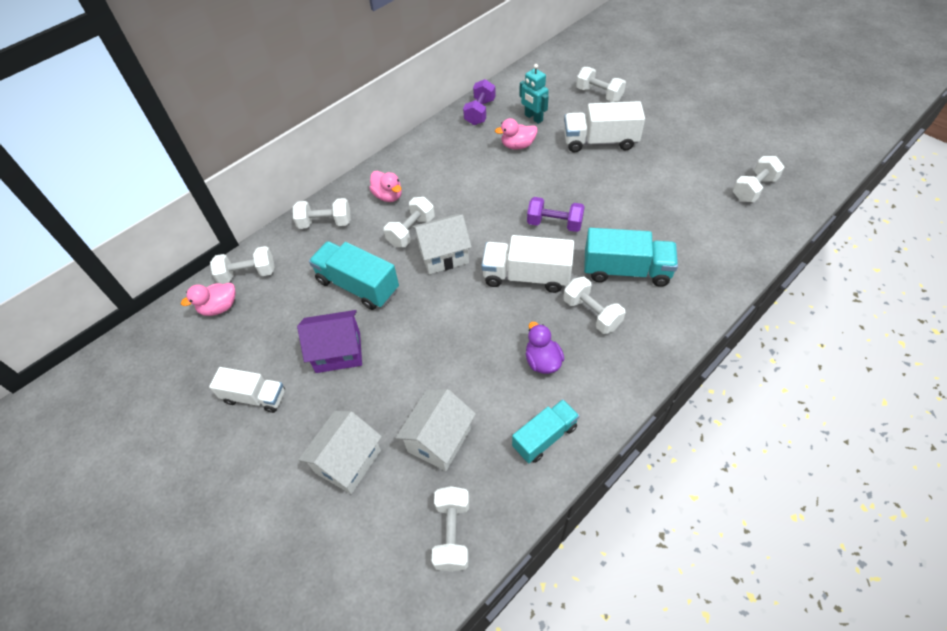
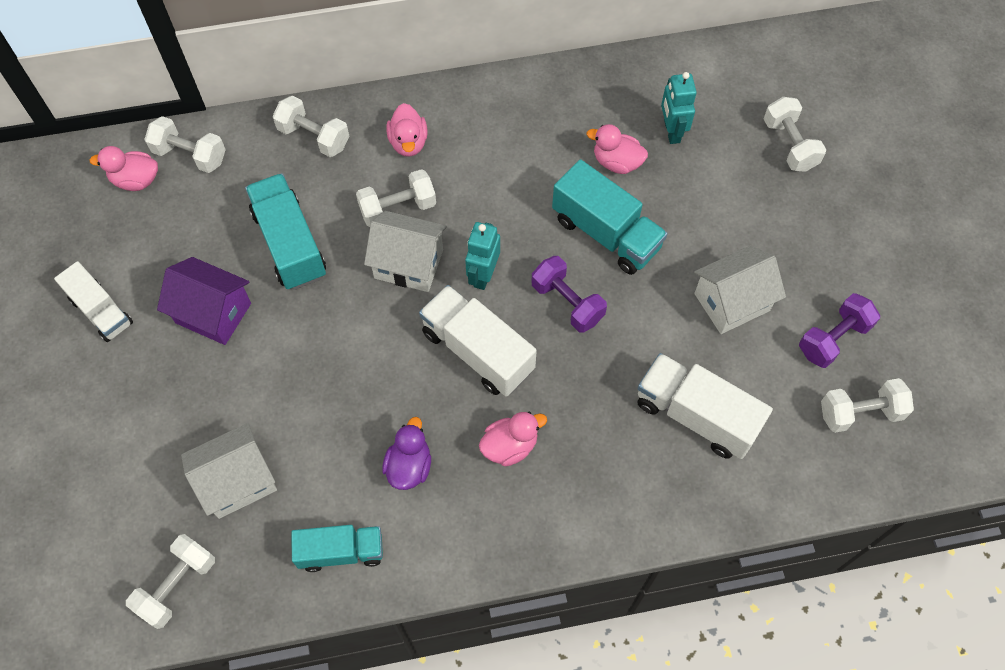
camera: 30 degrees right, 10 degrees up
white house [298,411,382,494] -> white house moved to [694,245,786,334]
purple dumbbell [463,79,496,125] -> purple dumbbell moved to [799,293,880,368]
white dumbbell [563,277,625,334] -> pink duck [479,412,547,466]
white truck [564,101,645,152] -> white truck moved to [637,353,773,459]
turquoise truck [584,228,678,287] -> turquoise truck moved to [552,159,668,275]
none -> turquoise robot [465,222,500,290]

